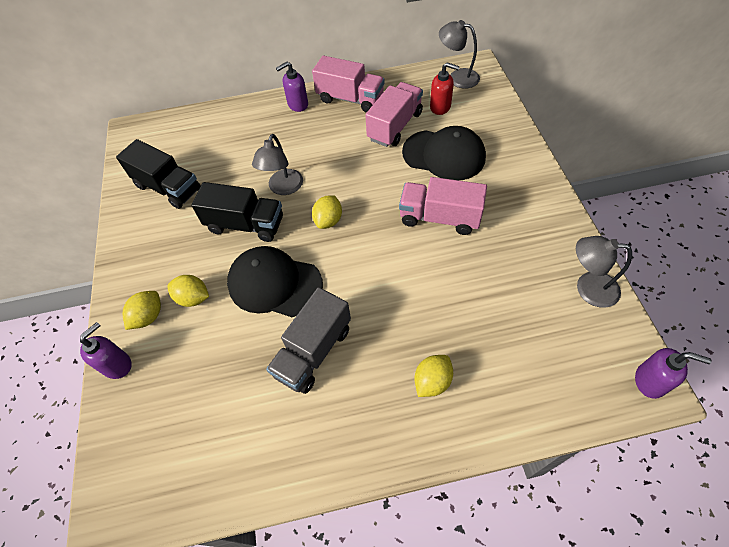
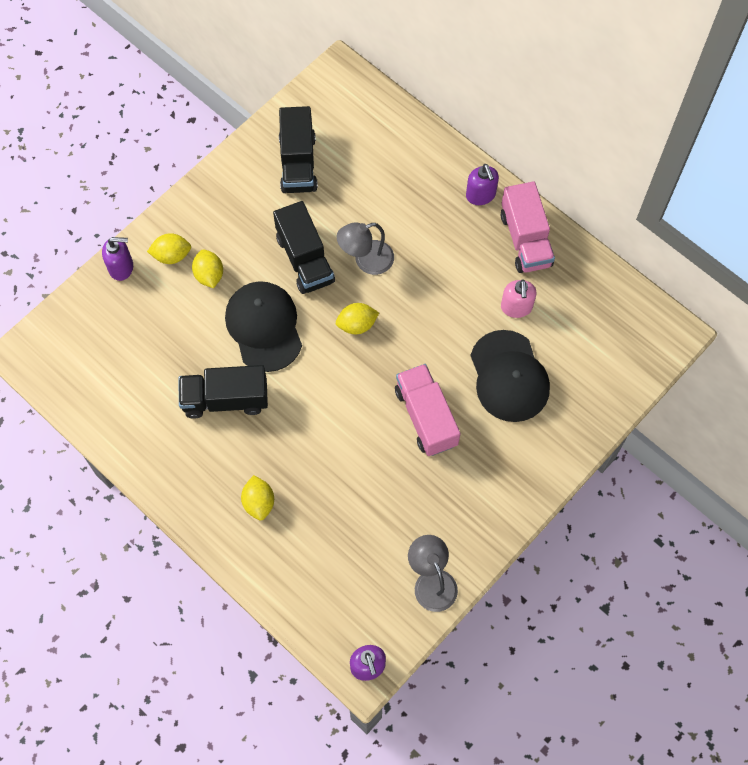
camera: 50 degrees right, 10 degrees up
grey truck [266,287,351,394] -> black truck [179,365,268,419]
purple soap dispenser [276,62,308,112] -> purple soap dispenser turned 135 degrees counterclockwise [466,164,499,205]
pink truck [365,82,423,147] -> pink soap dispenser [501,279,537,318]
yellow lemon [414,355,453,397] -> yellow lemon turned 75 degrees clockwise [241,475,274,520]
red soap dispenser [430,62,460,115] -> none
grey lamp [439,20,480,89] -> none

